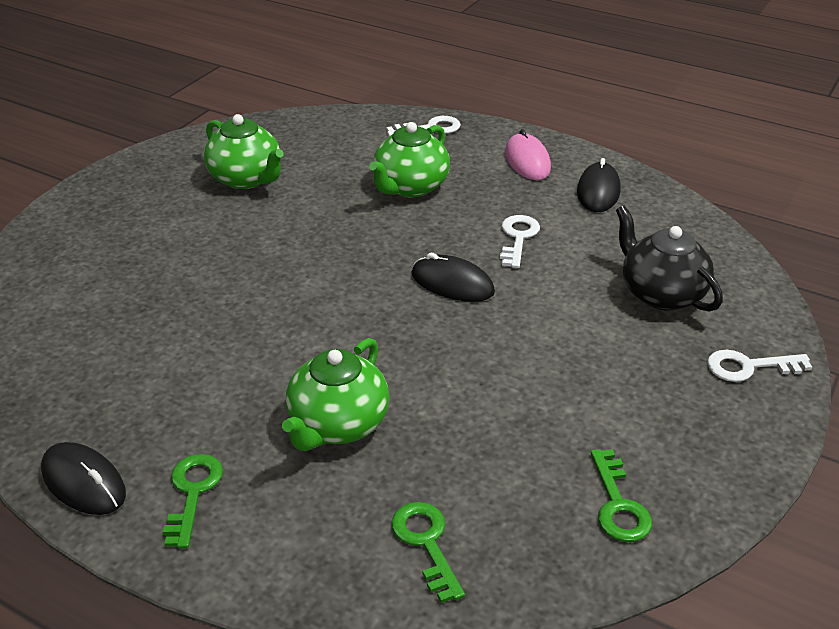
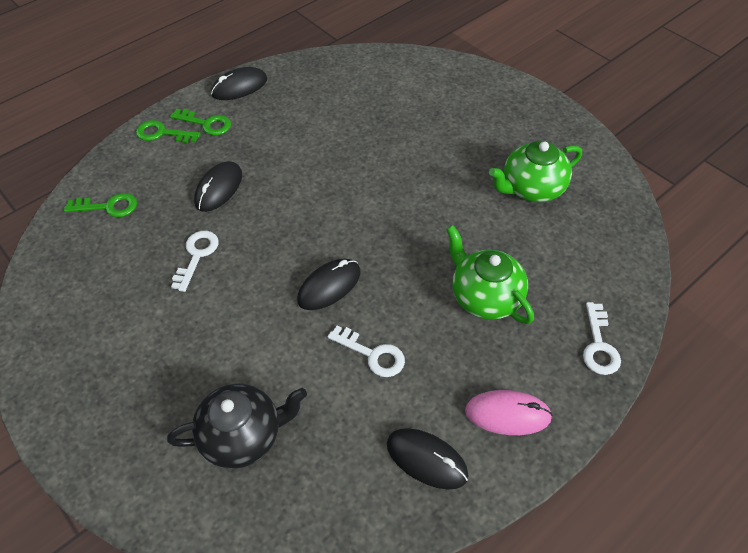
camera: 110 degrees right, 15 degrees up
green teapot [282,338,389,451] -> black mouse [194,161,242,212]
green key [591,449,652,542] -> green key moved to [136,120,201,143]
white key [707,350,812,382] -> white key moved to [171,231,219,292]

